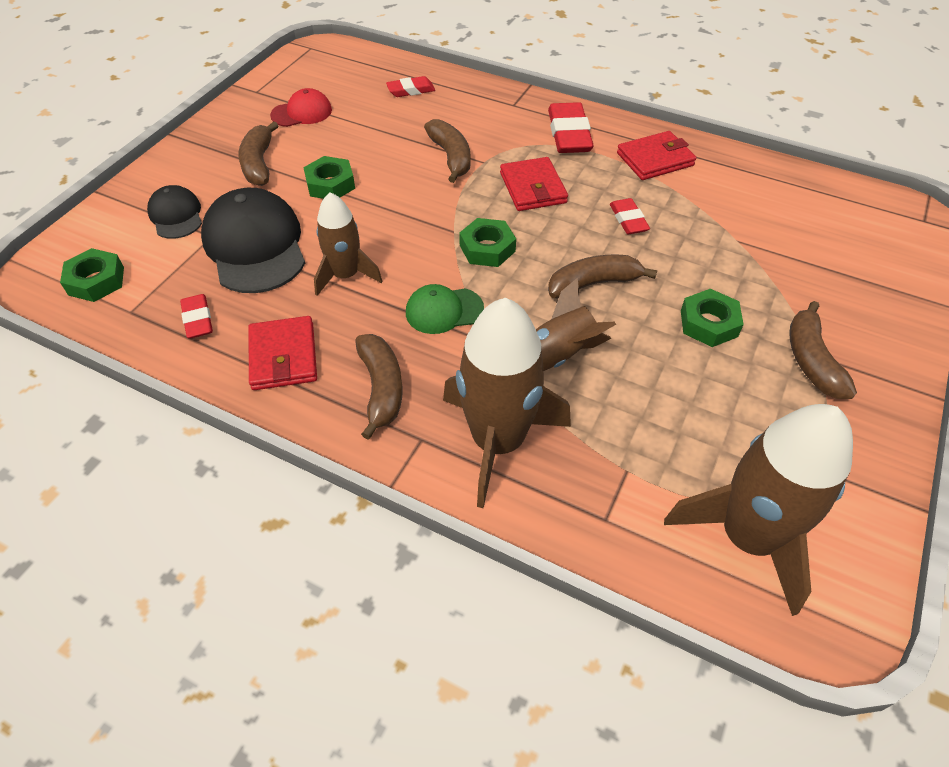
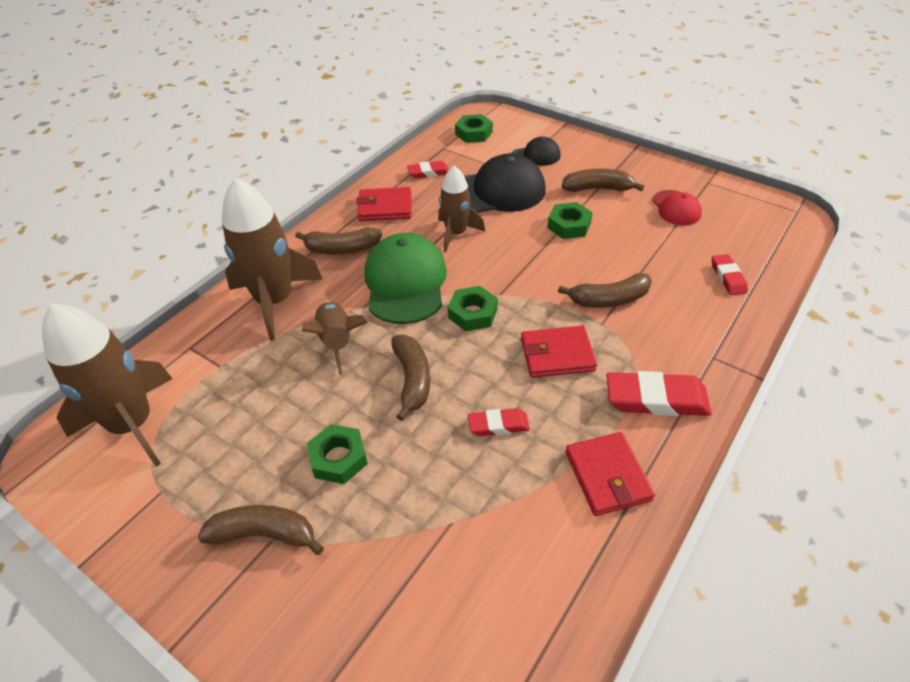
camera: 100 degrees right, 5 degrees down
green cap [406,284,484,334] -> green cap [364,233,447,324], size x1.84

